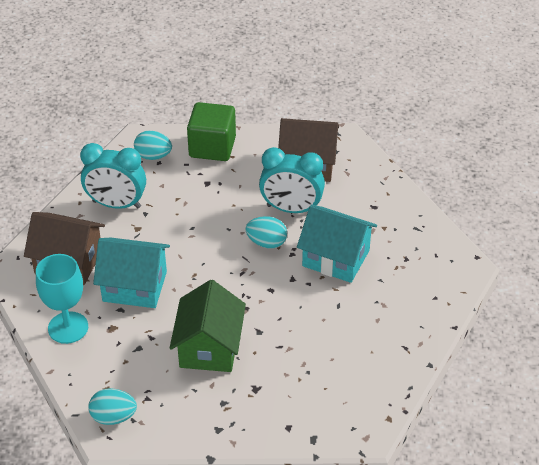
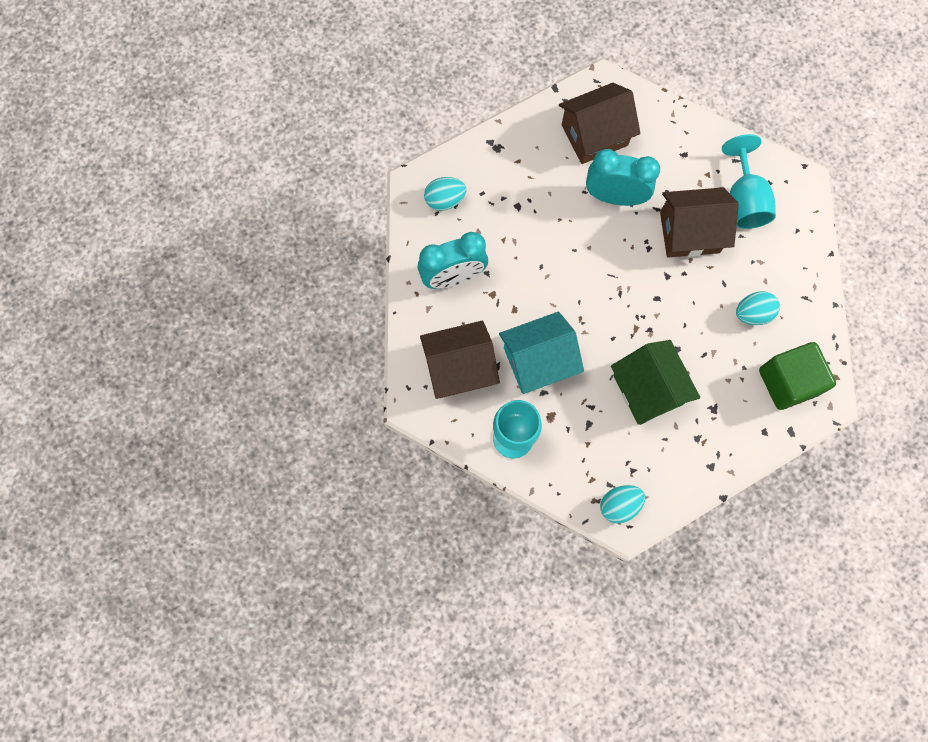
camera: 30 degrees left, 30 degrees up
green cube [187,102,236,161] -> green cube moved to [759,342,836,410]
turquoise egg [246,216,287,248] -> turquoise egg moved to [736,291,780,325]
turquoise clock [259,147,325,213] -> turquoise clock turned 150 degrees counterclockwise [586,149,660,206]
turquoise house [297,205,377,283] -> brown house [660,187,739,258]
none -> turquoise goblet [722,134,776,229]

